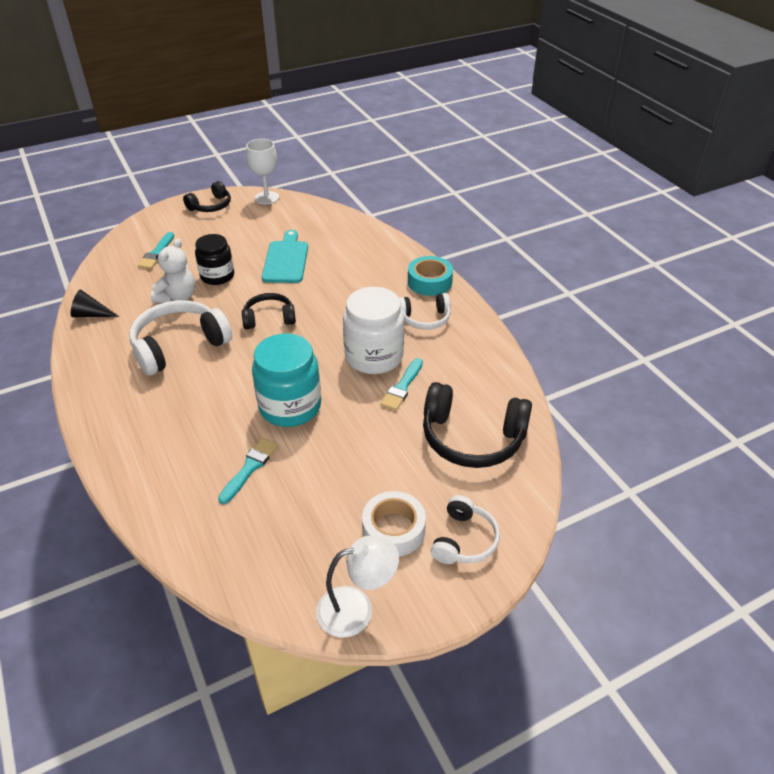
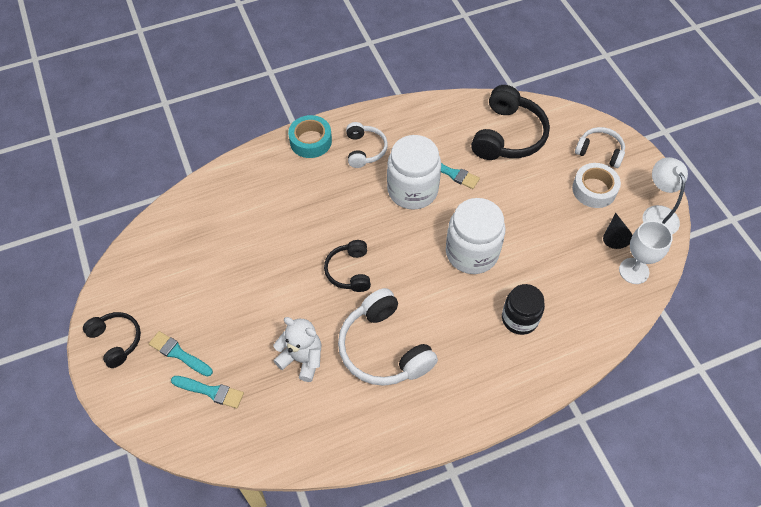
camera: 85 degrees left, 15 degrees up
black cone [71,289,119,317] -> black cone moved to [603,213,632,249]
black jar [195,234,234,285] -> black jar moved to [502,284,545,335]
turquoise brush [218,438,278,504] -> turquoise brush moved to [149,331,213,377]
white goblet [246,139,279,204] -> white goblet moved to [619,221,673,284]
turquoise jar [252,334,321,427] -> white jar [446,198,505,274]
turquoise cutting board [262,230,308,283] -> none

